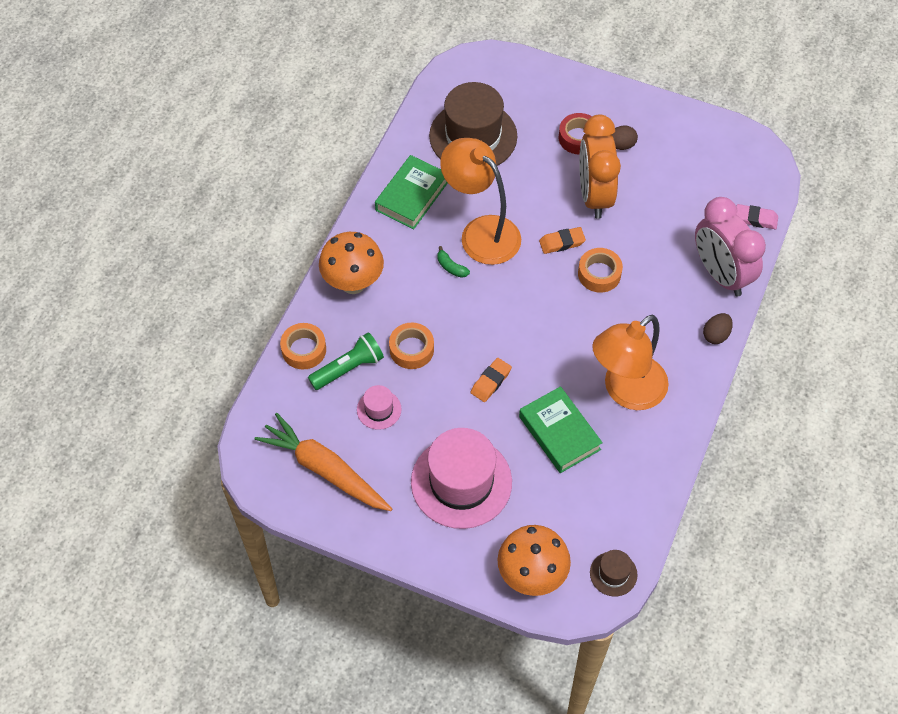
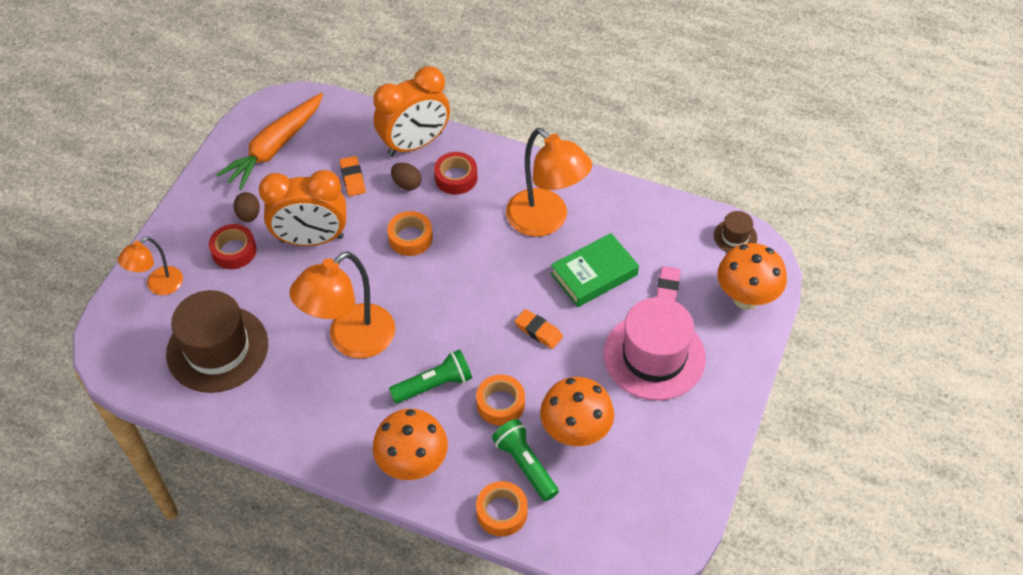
camera: 90 degrees left, 5 degrees down
orange carrot [254,413,392,511] -> orange carrot moved to [216,93,323,190]
pink hat [357,385,402,430] -> orange mushroom [540,377,614,446]
green book [375,155,448,229] -> none
green banana [437,246,470,278] -> none
orange eraser [539,227,586,254] -> orange eraser moved to [340,156,366,196]
pink clock [695,197,766,296] -> orange clock [374,66,450,156]
brown egg [703,313,733,344] -> brown egg moved to [391,163,421,190]
pink eraser [736,204,778,229] -> pink eraser moved to [656,266,681,301]
none -> orange lamp [118,237,183,295]
none -> green flashlight [389,349,472,403]
none -> red tape [434,152,477,195]

